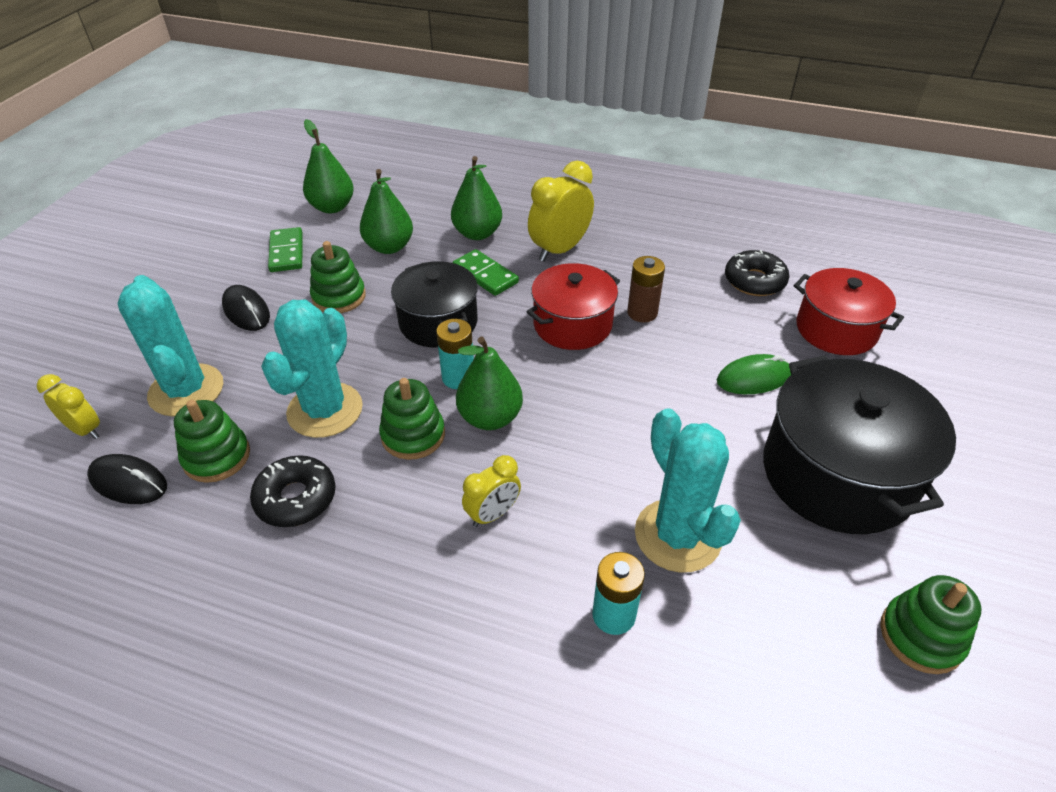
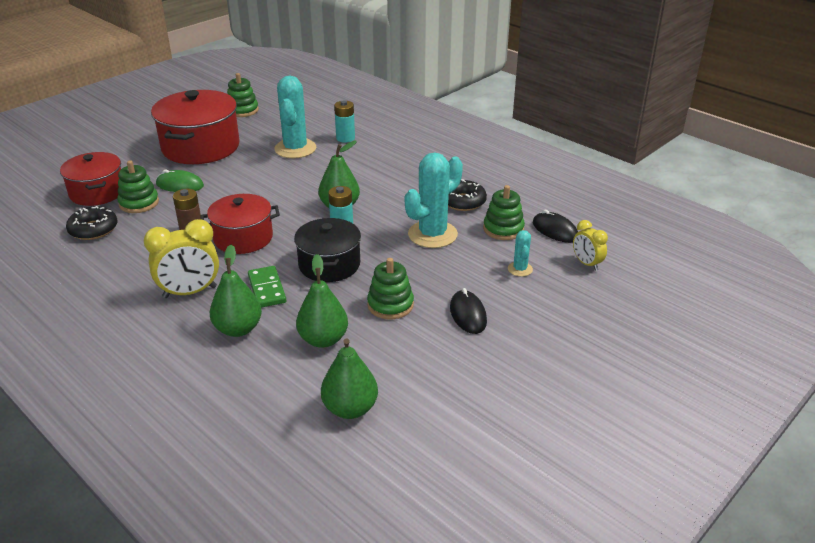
camera: 155 degrees left, 10 degrees down
turquoise cactus [118,275,223,416] -> turquoise cactus [508,230,533,277], size x0.48
green domino [268,227,302,272] -> none
green stacking toy [379,378,445,460] -> green stacking toy moved to [117,161,159,213]
yellow clock [462,455,521,527] -> none
black pot [763,355,956,534] -> red pot [151,90,240,164]

